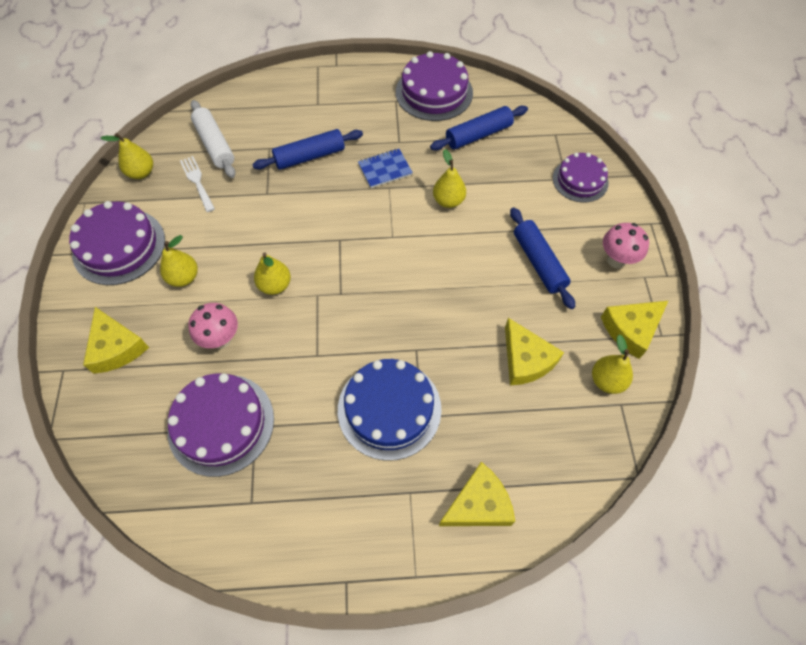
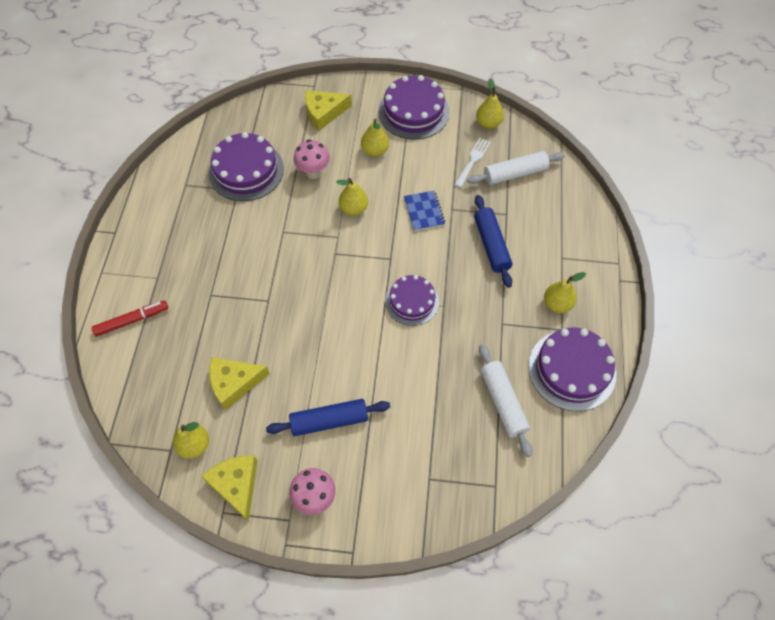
camera: 100 degrees right, 0 degrees up
white fork [180,156,215,212] -> white fork turned 45 degrees counterclockwise [454,138,491,187]
blue cake [338,359,441,461] -> none
blue notebook [358,149,413,188] -> blue notebook moved to [404,191,445,231]
blue rolling pin [430,106,528,151] -> white rolling pin [479,344,532,457]
yellow pear [433,149,466,208] -> yellow pear moved to [544,272,586,313]
yellow cheese [439,462,515,526] -> red marker [91,300,168,337]
purple cake [553,153,609,202] -> purple cake moved to [385,275,439,326]

